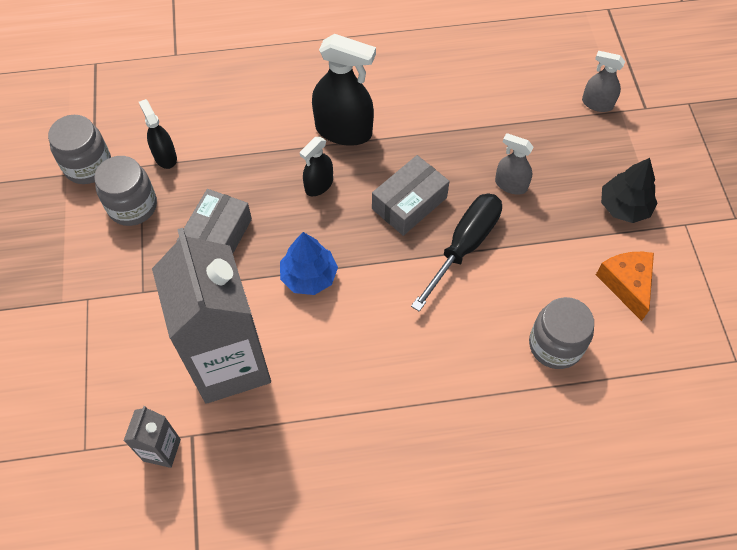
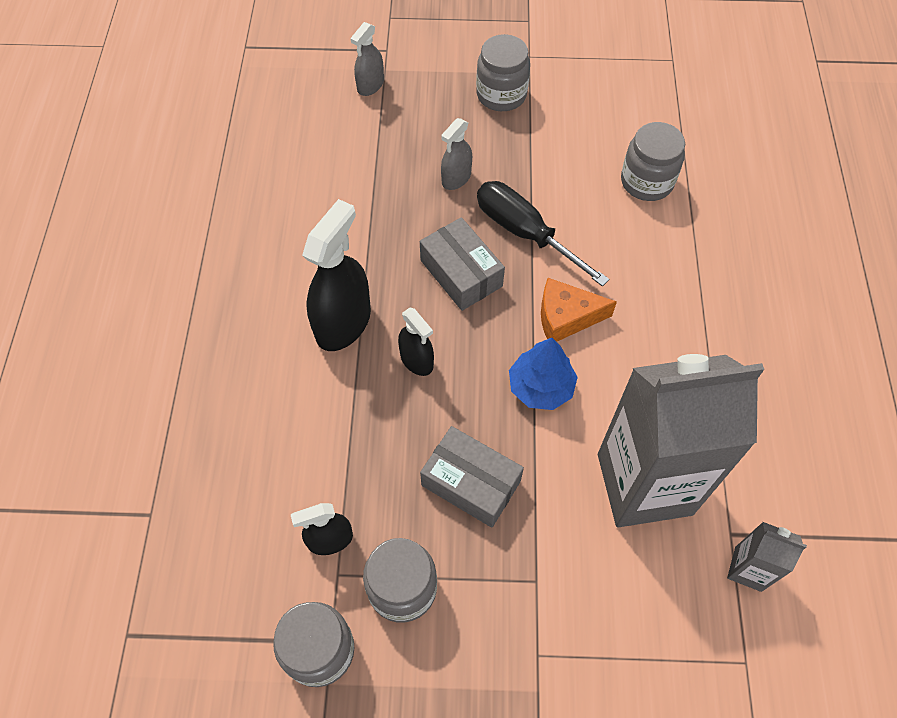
camera: 80 degrees left, 0 degrees up
orange cheese [596,252,654,321] -> orange cheese moved to [541,278,617,342]
black tree [601,158,657,223] -> grey jar [476,34,530,111]

